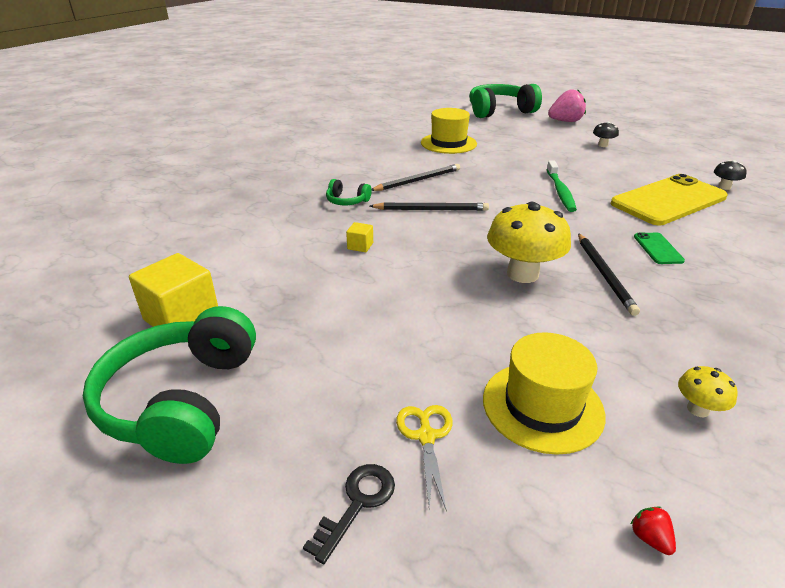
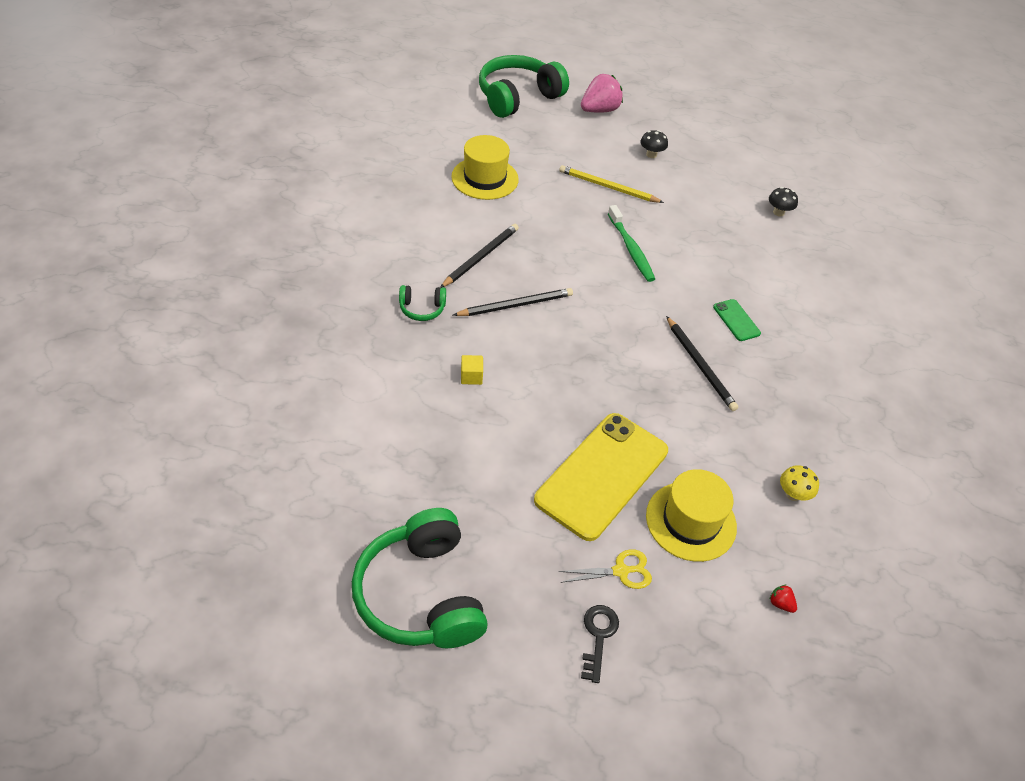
camera: 25 degrees left, 15 degrees up
yellow cube [129,253,218,327] -> none
yellow scissors [396,405,453,511] -> yellow scissors turned 105 degrees clockwise [558,549,652,589]
yellow mushroom [487,202,571,283] -> none
yellow phone [611,174,728,225] -> yellow phone moved to [534,413,668,541]
none -> yellow pencil [559,165,664,203]

